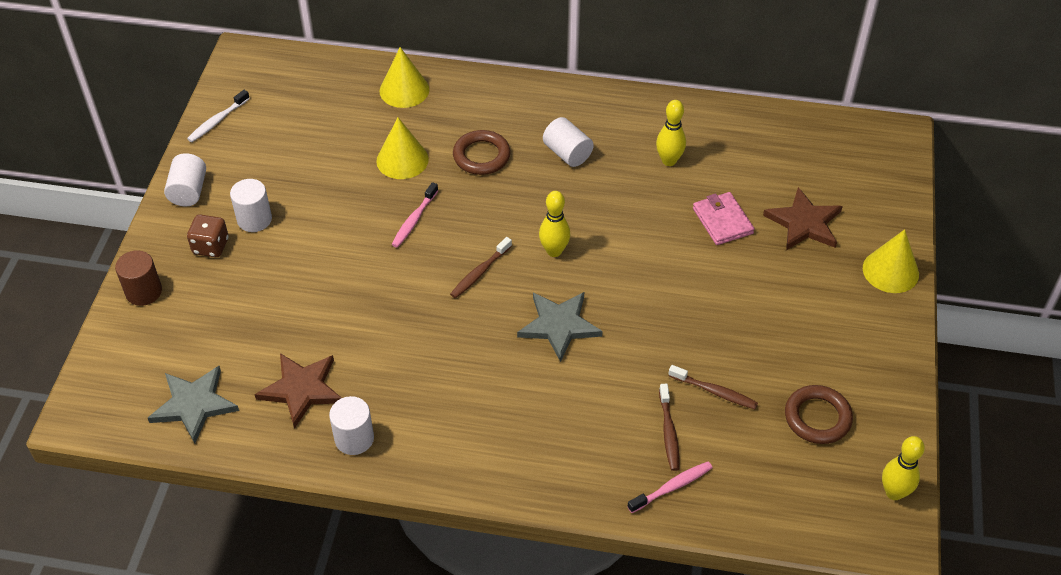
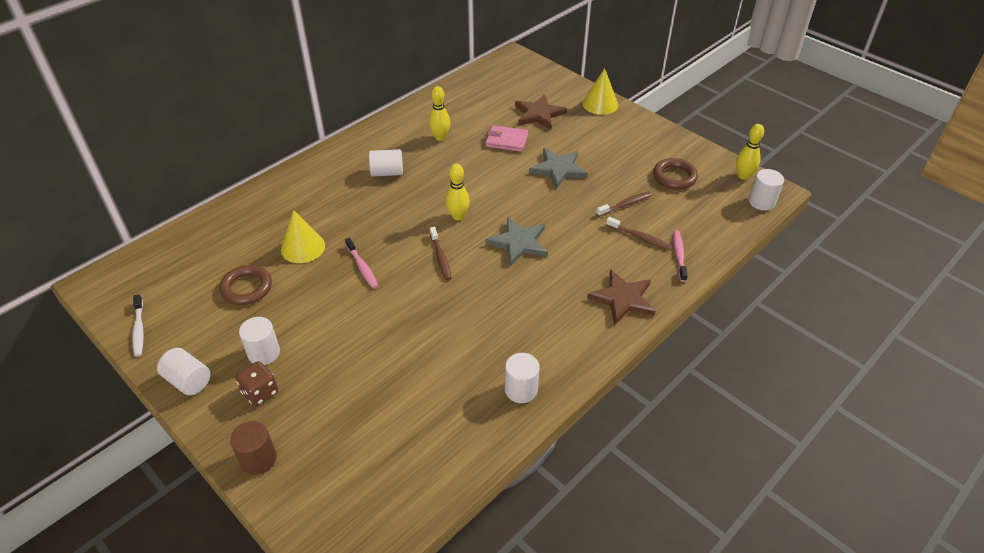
camera: 55 degrees left, 5 degrees down
grey star [148,366,239,443] -> grey star moved to [529,148,587,189]
brown star [254,353,341,429] -> brown star moved to [587,269,655,325]
yellow cone [380,47,429,108] -> none
brown ring [453,130,511,175] -> brown ring moved to [219,265,272,305]
none -> white cylinder [749,169,784,211]

